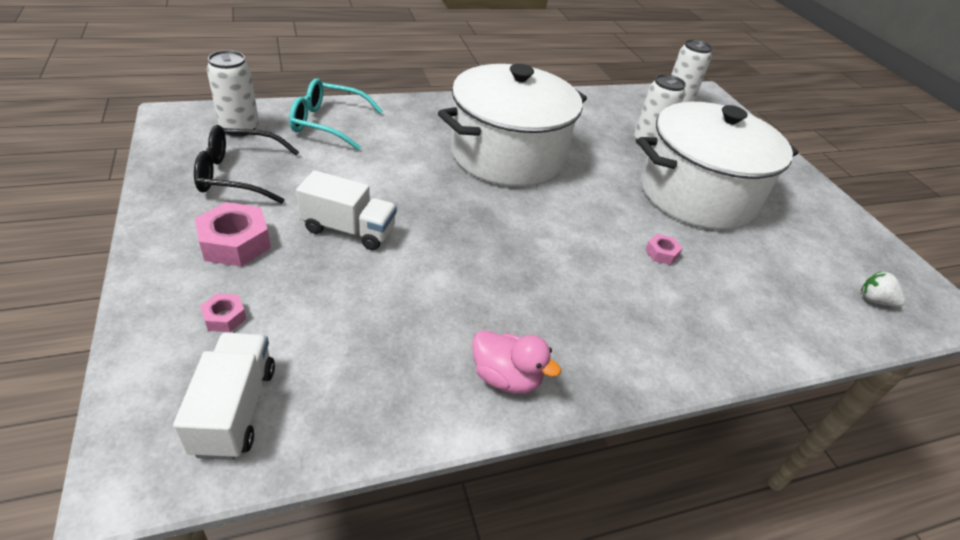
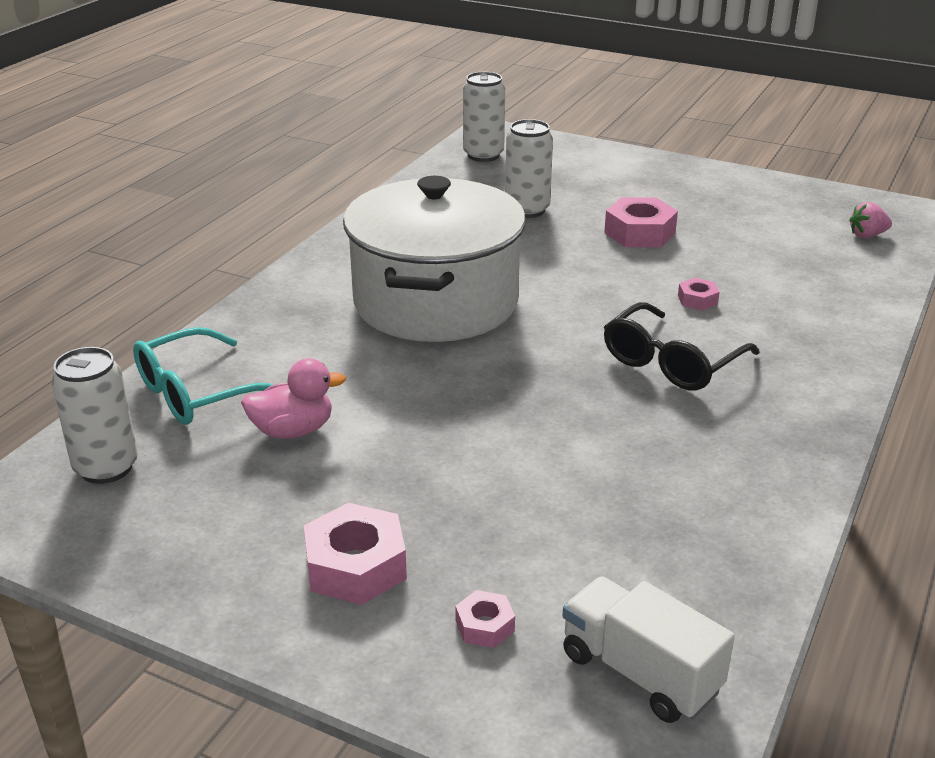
camera: 40 degrees left, 10 degrees down
black glasses [194,125,299,204] -> black glasses moved to [604,302,760,390]
white truck [296,170,397,250] -> none
pink duck [472,330,561,394] -> pink duck moved to [241,358,346,439]
white pot [637,102,798,230] -> pink nut [604,197,678,248]
white strawberry [861,271,906,307] -> pink strawberry [849,202,892,238]

